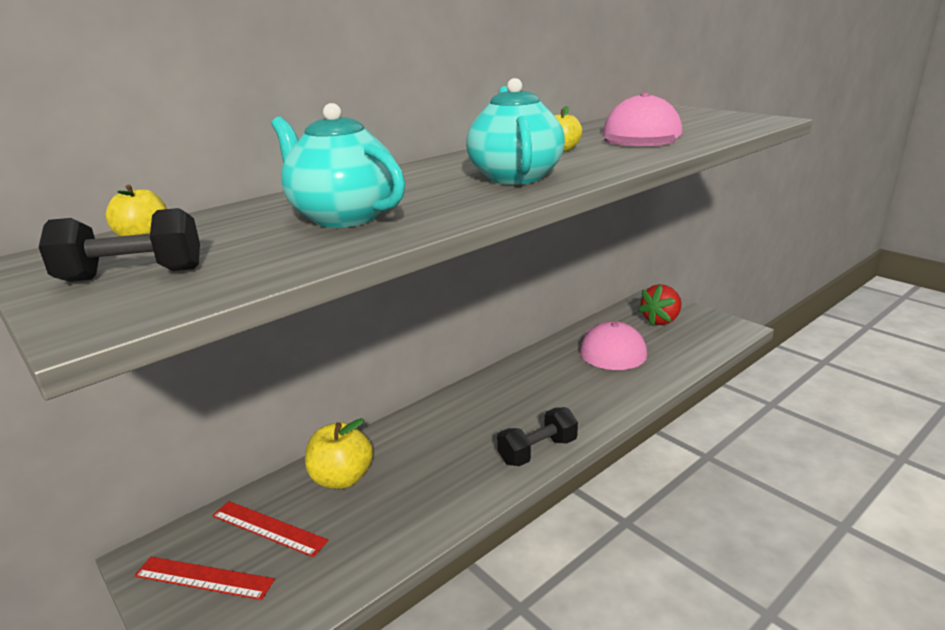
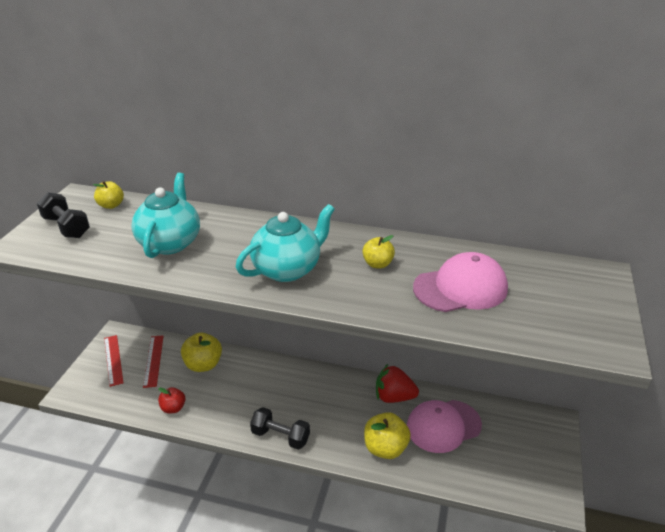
camera: 55 degrees right, 10 degrees up
red strawberry [637,284,681,326] -> red strawberry moved to [376,363,419,403]
none -> red apple [158,387,186,413]
none -> yellow apple [364,412,411,459]

